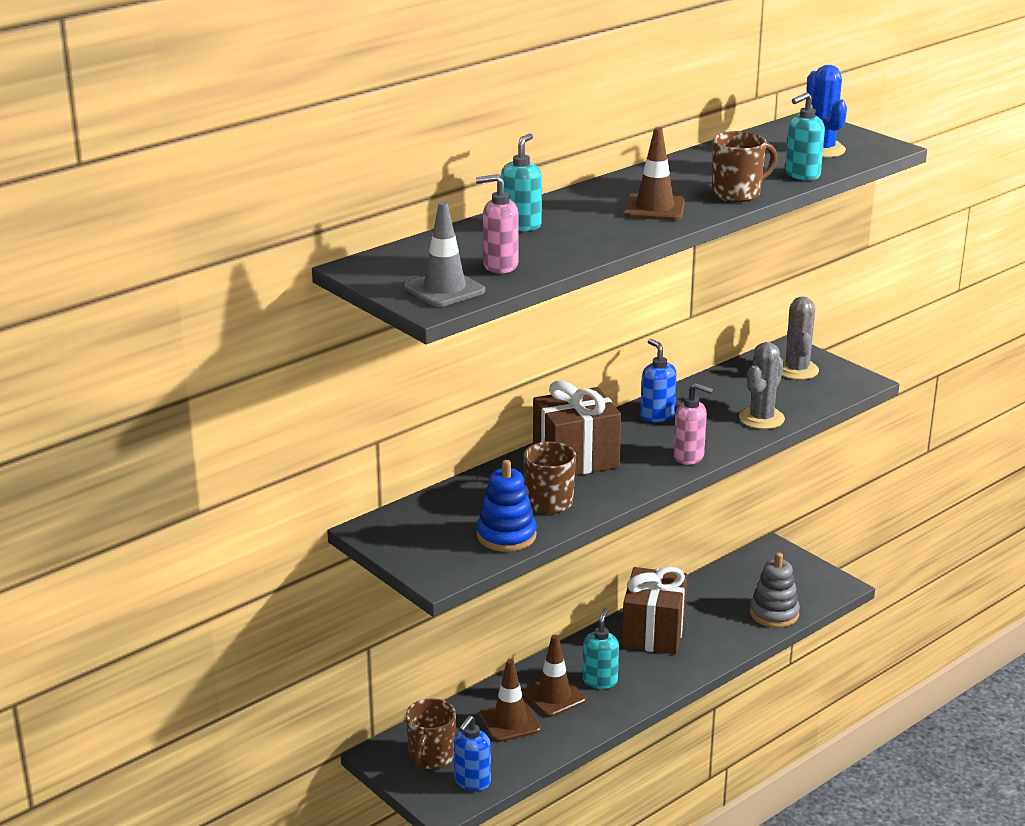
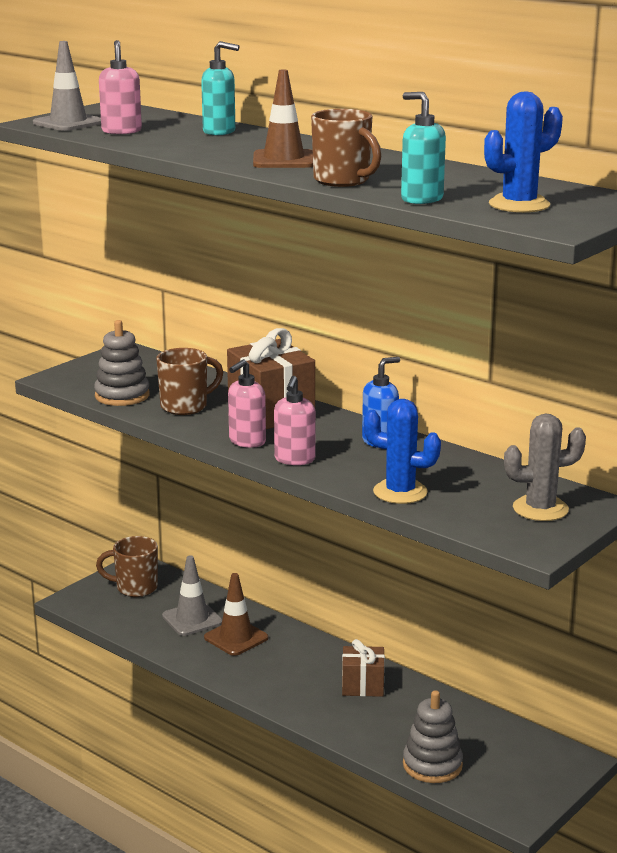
camera: 80 degrees right, 5 degrees down
blue soap dispenser [454,715,491,791] -> none
blue stacking toy [477,460,537,552] -> grey stacking toy [94,320,150,406]
brown traffic cone [480,659,541,742] -> grey traffic cone [162,555,222,636]
turquoise soap dispenser [583,608,619,689] -> none
brown gift [622,567,687,654] -> brown gift [342,639,385,697], size x0.59
grey cactus [739,342,785,429] -> blue cactus [364,399,441,504]
none -> pink soap dispenser [228,359,266,448]

